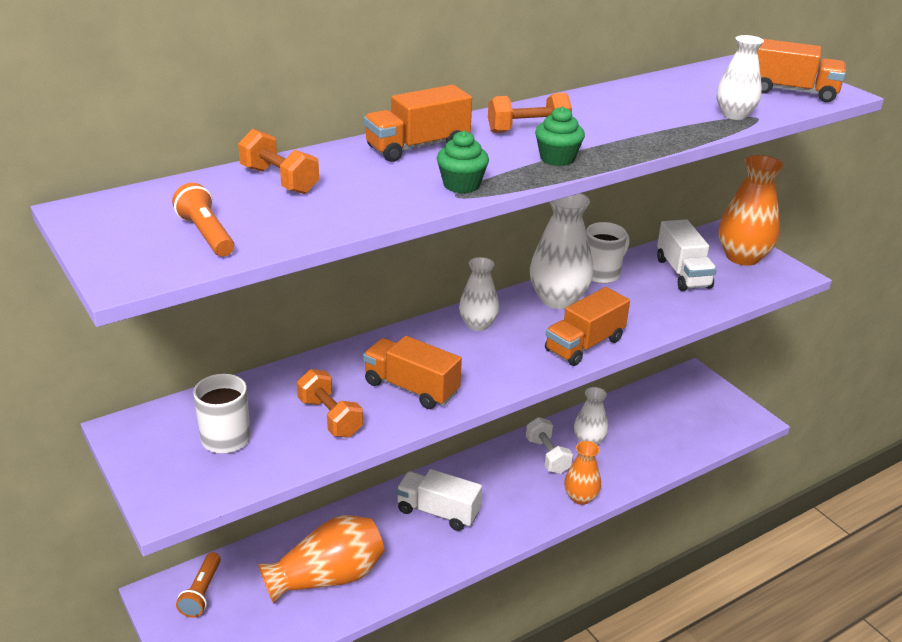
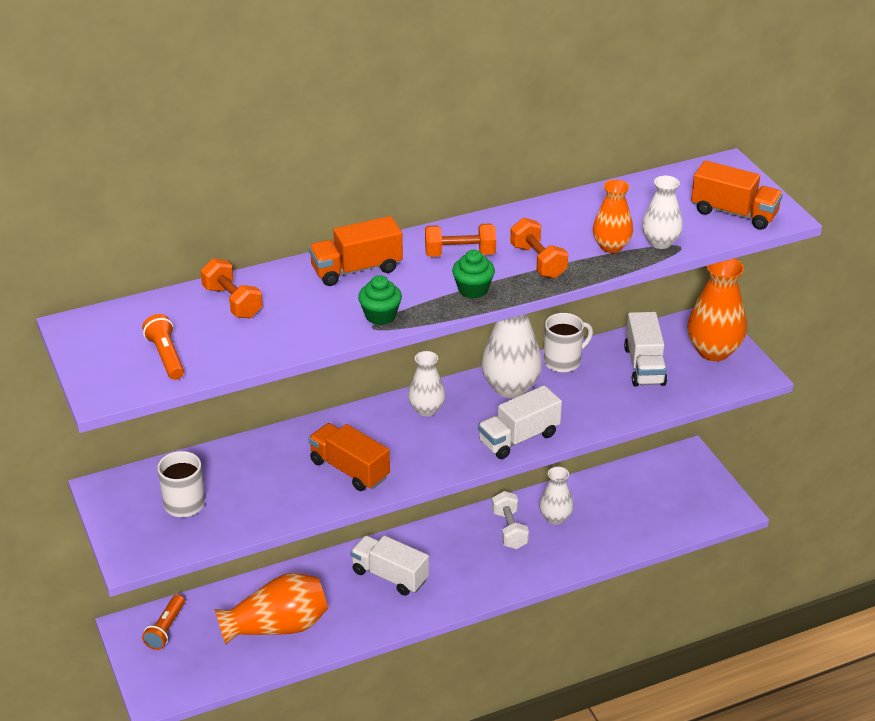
camera: 10 degrees right, 5 degrees up
orange dumbbell [297,369,363,438] -> orange dumbbell moved to [510,218,568,278]
orange truck [545,287,630,366] -> white truck [478,385,562,459]
orange vase [564,441,601,505] -> orange vase moved to [593,180,633,253]

